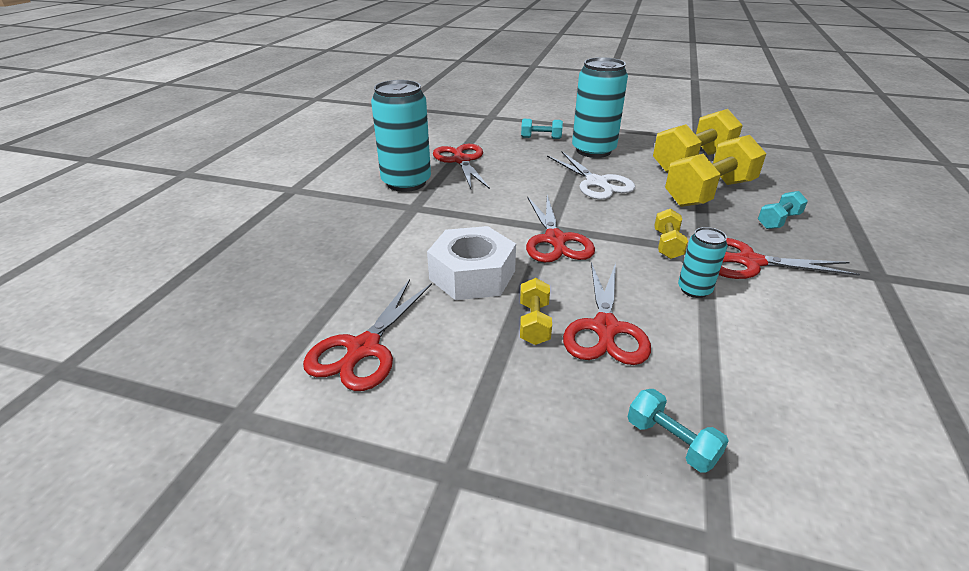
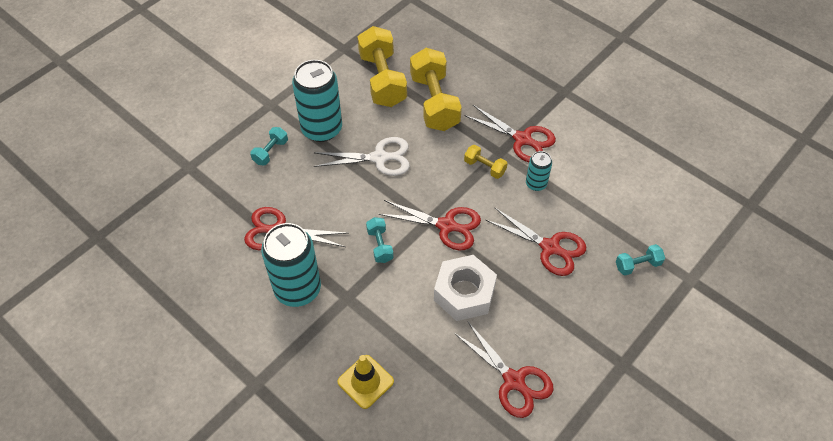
camera: 65 degrees left, 20 degrees up
yellow dumbbell [520,278,552,345] -> none
red scissors [719,238,860,279] -> red scissors turned 90 degrees counterclockwise [464,105,556,162]
turquoise dumbbell [758,191,808,229] -> turquoise dumbbell moved to [366,217,394,263]
none -> yellow traffic cone [338,355,394,409]

